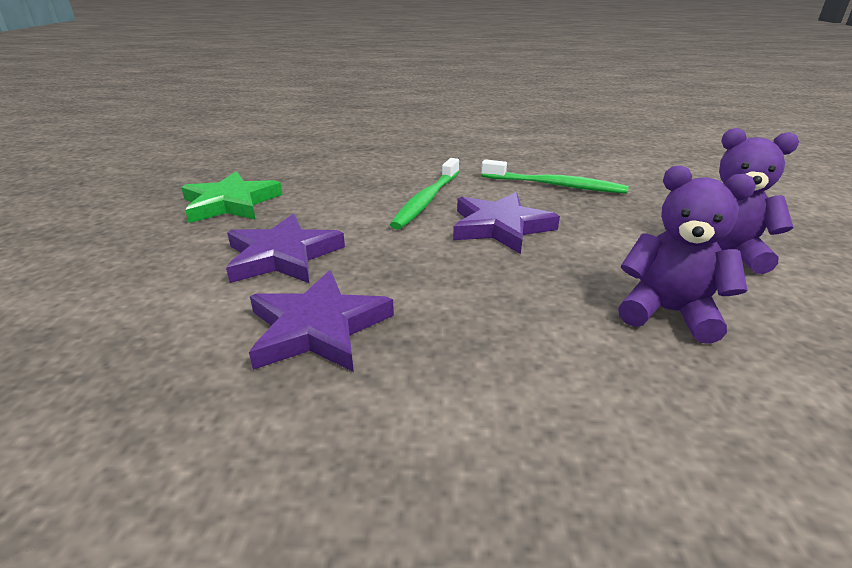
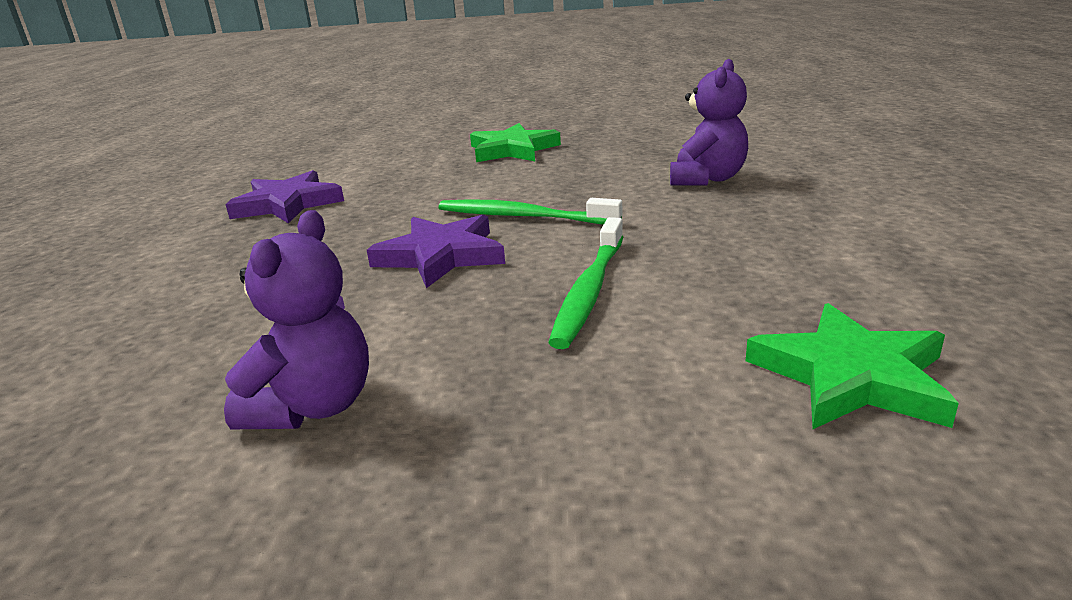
camera: 90 degrees right, 5 degrees down
purple star [226,214,345,283] -> none
purple teddy bear [618,165,756,344] -> purple teddy bear moved to [670,59,748,186]
none -> green star [746,303,959,429]

